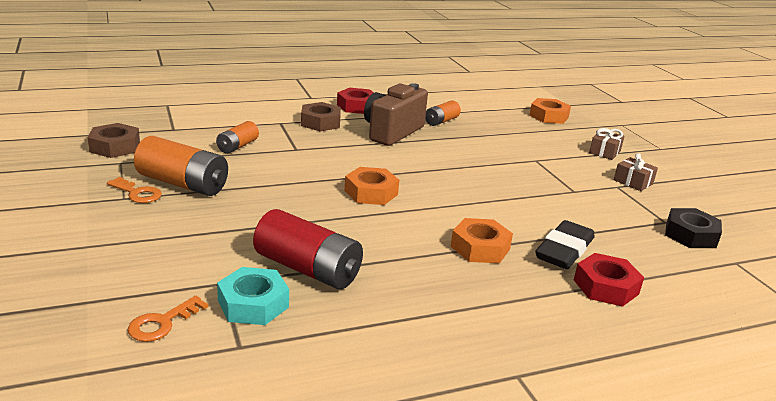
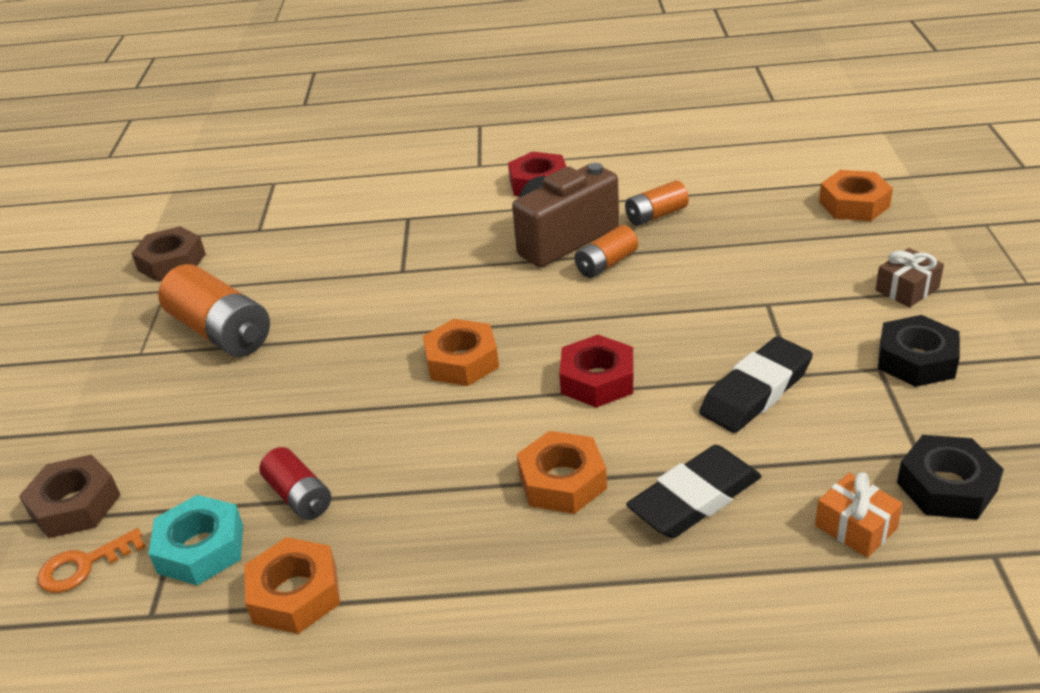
camera: 25 degrees right, 10 degrees up
orange key [107,177,162,203] -> none
orange battery [216,121,259,153] -> orange battery moved to [574,225,638,278]
red battery [253,209,363,289] -> red battery [259,447,331,520], size x0.56
brown nut [301,102,341,131] -> brown nut moved to [19,454,120,538]
red nut [574,253,644,307] -> red nut moved to [559,335,633,408]
brown gift [614,154,658,191] -> black nut [878,315,960,387]
none -> orange nut [244,537,340,634]
none -> black eraser [699,336,813,433]
none -> orange gift [815,472,903,558]

